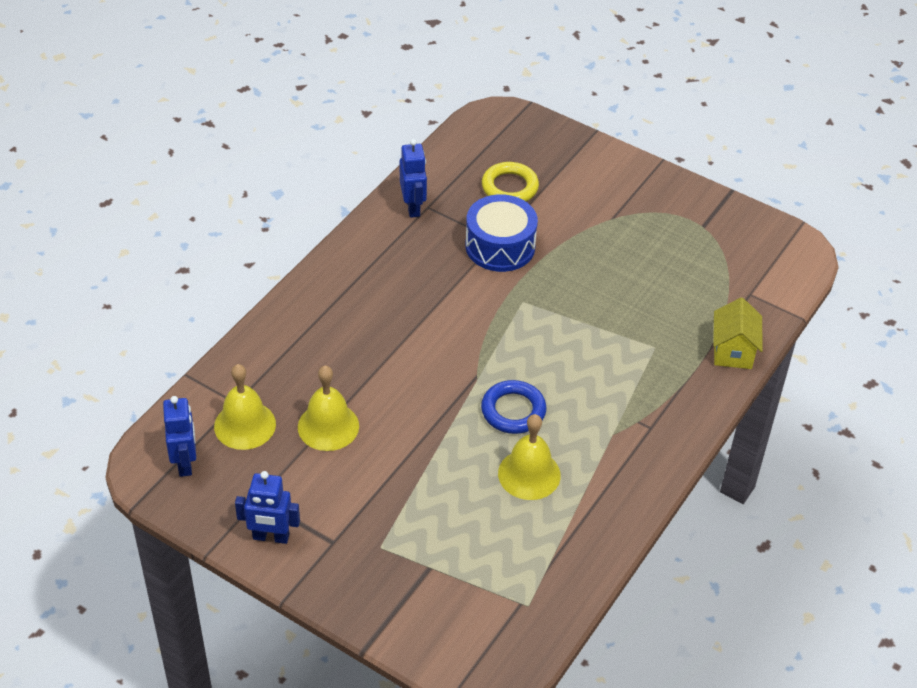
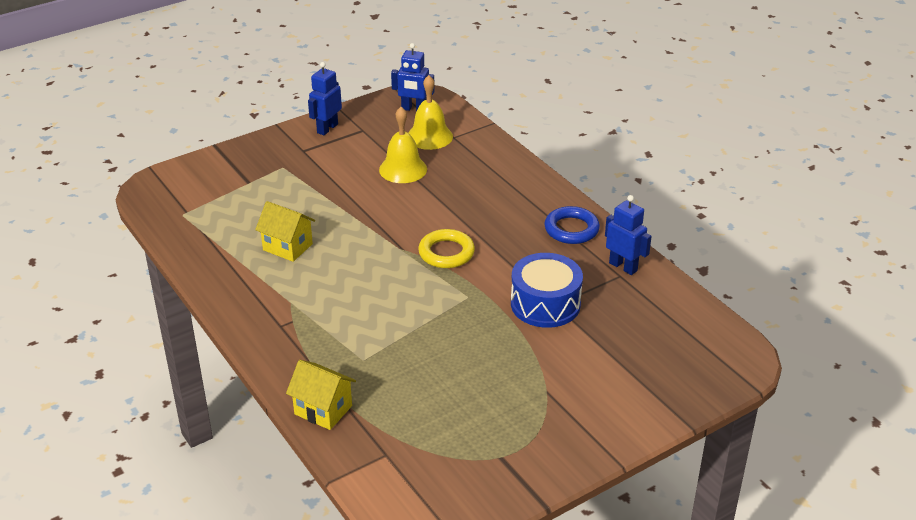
camera: 115 degrees right, 10 degrees down
blue robot [400,139,427,218] -> blue robot turned 150 degrees counterclockwise [605,195,652,275]
blue ring [481,380,546,434] -> blue ring moved to [544,206,600,244]
yellow ring [482,162,539,201] -> yellow ring moved to [418,229,475,268]
yellow bell [498,414,561,500] -> yellow house [255,201,315,262]

